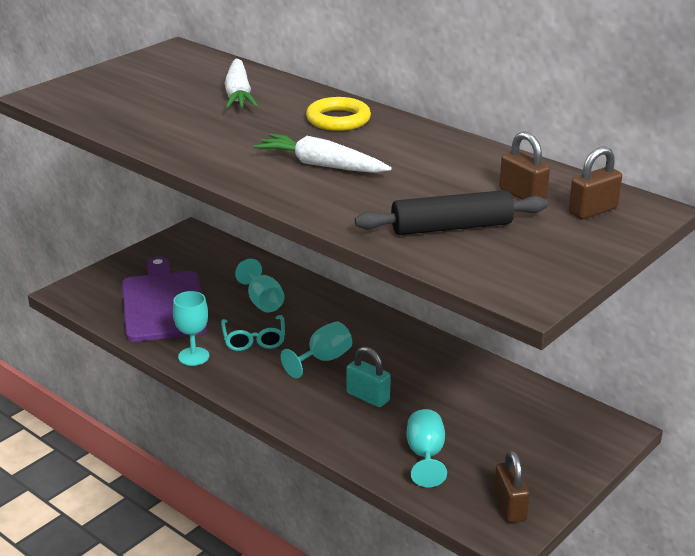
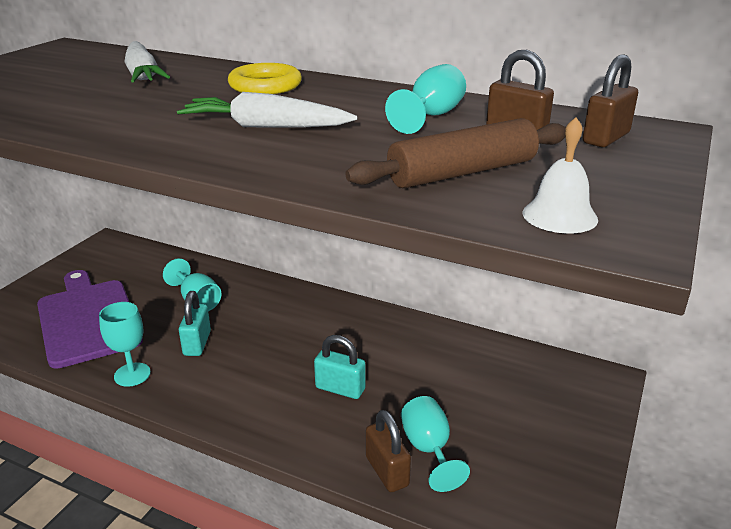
camera: 15 degrees left, 0 degrees up
turquoise glasses [221,315,285,351] -> turquoise padlock [179,291,211,356]
turquoise goblet [281,321,352,378] -> turquoise goblet moved to [385,64,466,134]
black rolling pin [355,190,548,235] -> brown rolling pin [345,118,566,188]
brown padlock [494,450,530,523] -> brown padlock moved to [366,410,411,492]
none -> white bell [523,117,598,233]

